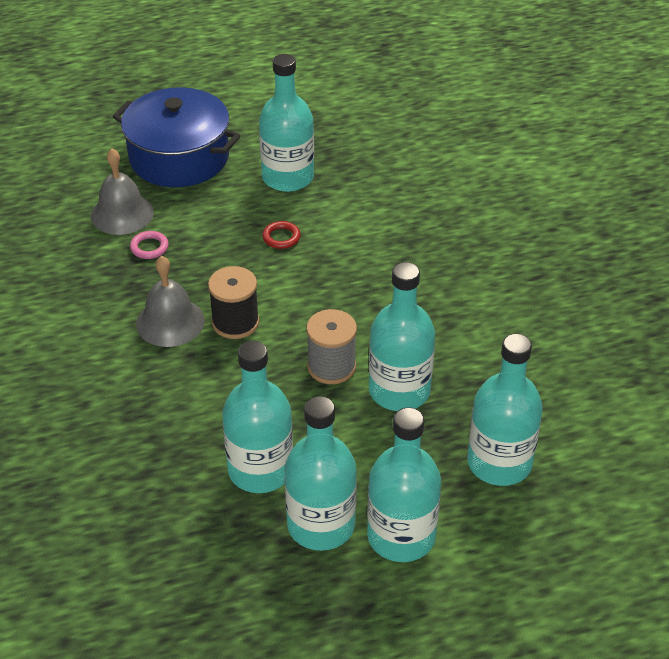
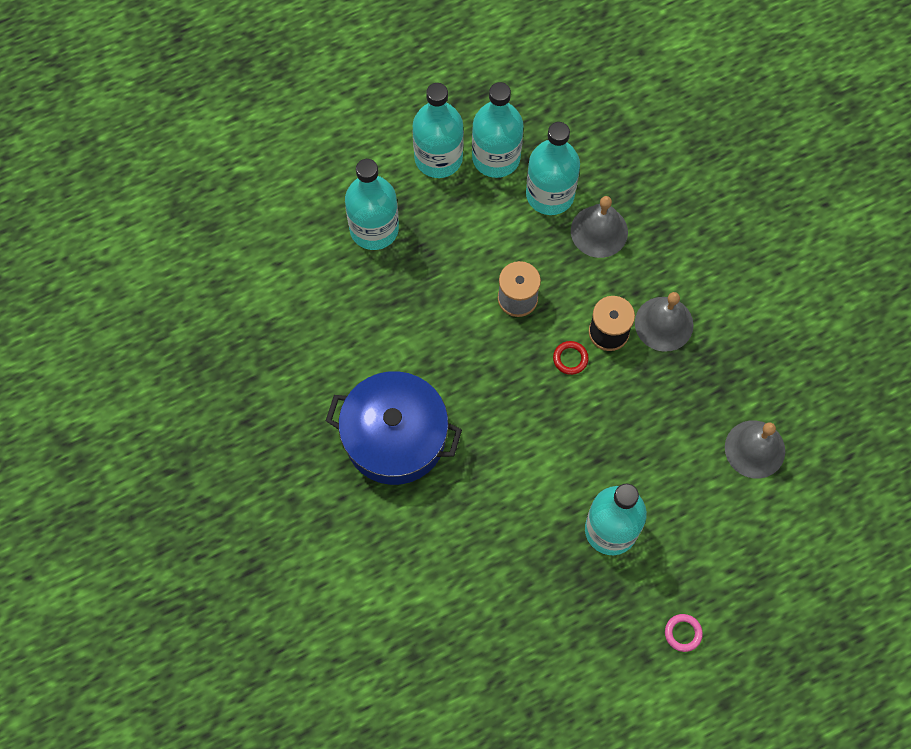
camera: 170 degrees right, 25 degrees up
blue pot [113,87,240,187] -> blue pot moved to [326,371,462,485]
pink ring [130,231,169,259] -> pink ring moved to [665,614,703,652]
red ring [262,221,301,249] -> red ring moved to [553,341,589,375]
turquoise bottle [369,262,435,411] -> none
none -> grey bell [571,196,628,258]

